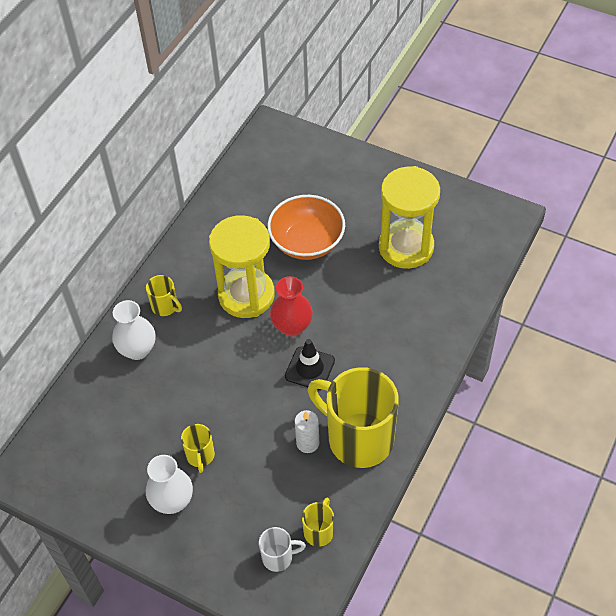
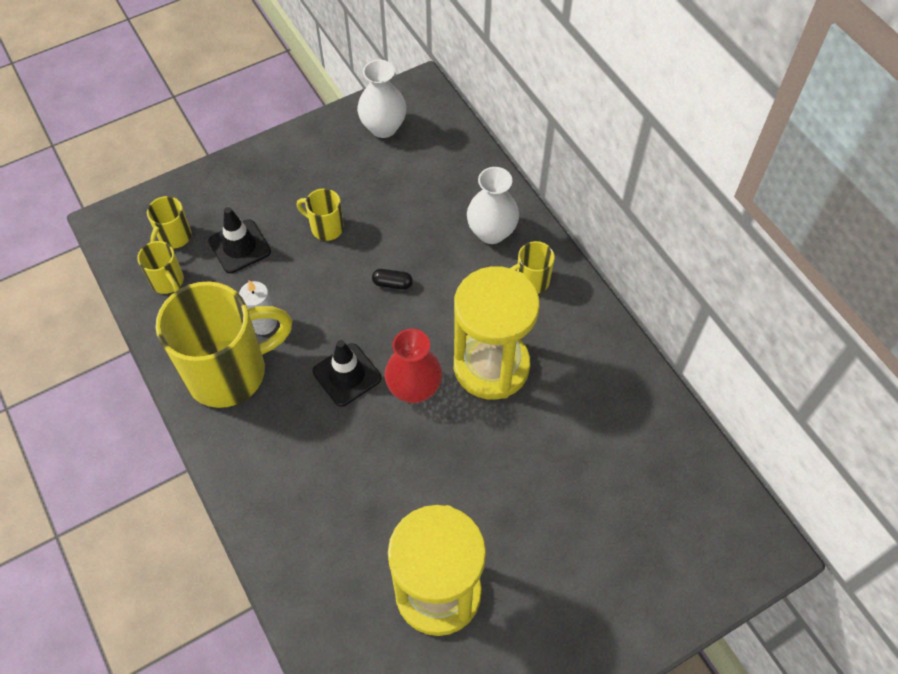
camera: 120 degrees right, 5 degrees up
white vase [146,455,193,514] -> white vase moved to [357,60,406,138]
white mug [259,527,306,572] -> yellow mug [147,196,192,249]
orange bowl [268,195,345,260] -> none
none -> black traffic cone [208,207,271,273]
none -> black capsule [372,269,413,290]

